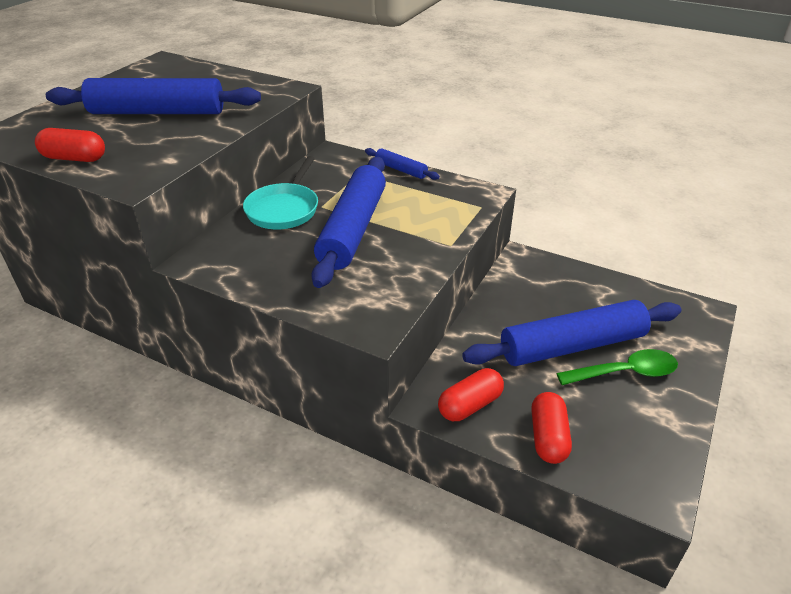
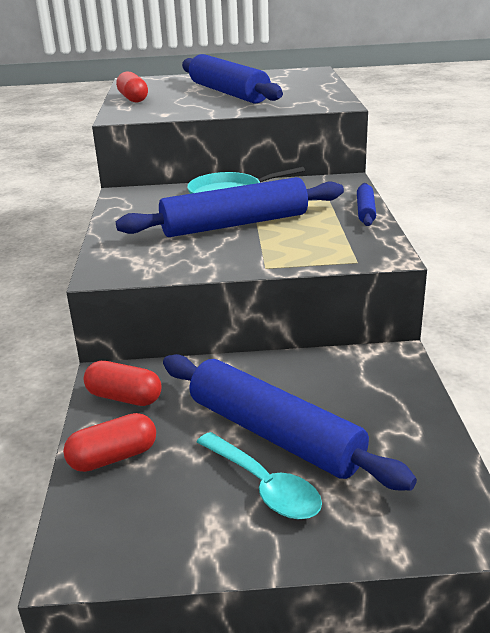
camera: 60 degrees right, 10 degrees down
green spoon [556,349,678,385] -> turquoise spoon [197,432,322,519]

